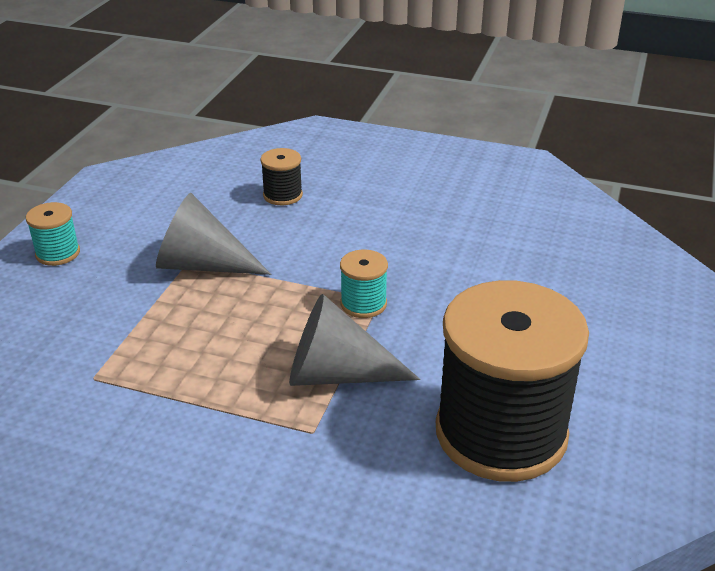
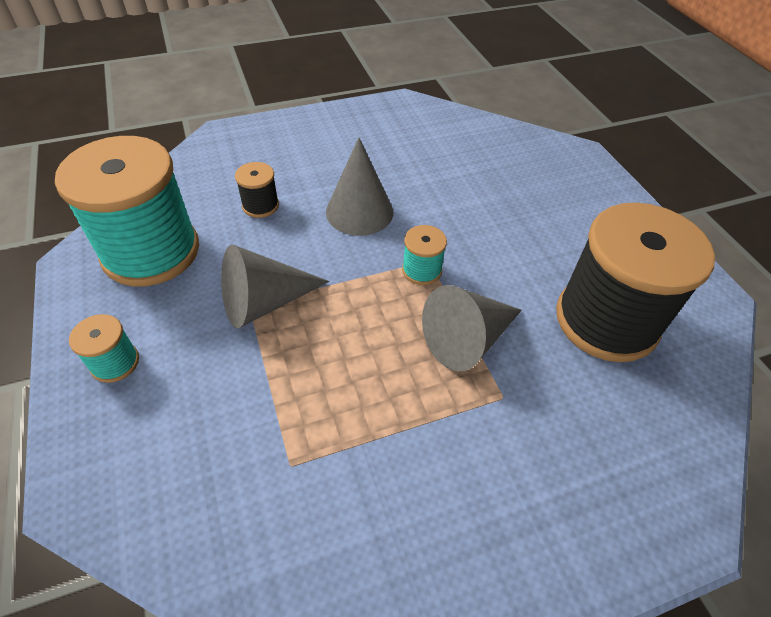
camera: 40 degrees left, 15 degrees up
none -> turquoise spool [55,136,199,286]
none -> grey cone [326,137,393,236]

